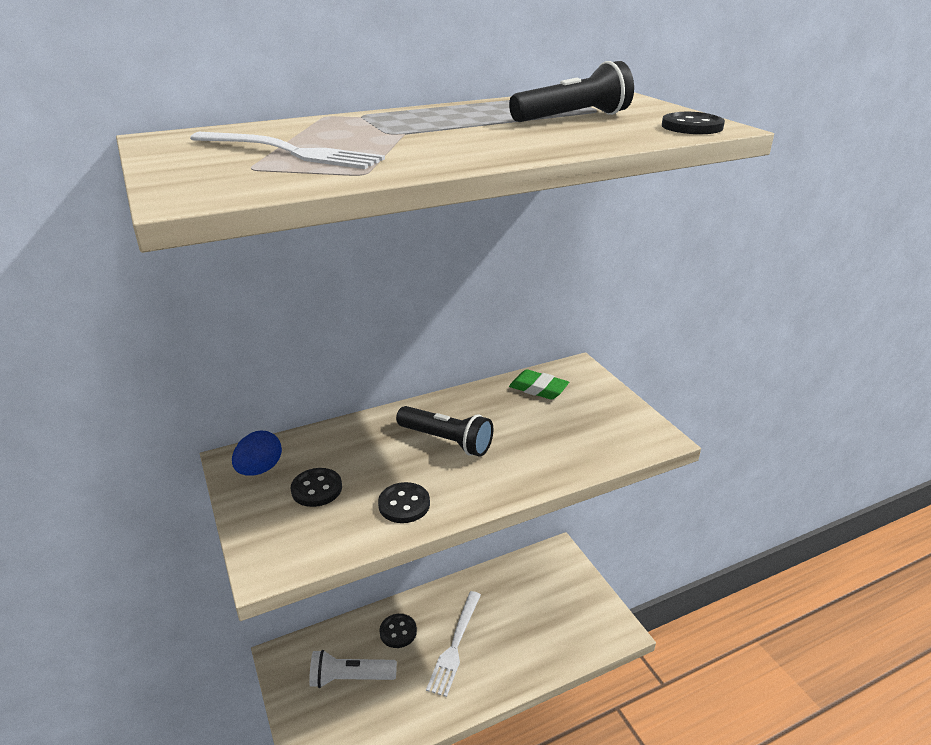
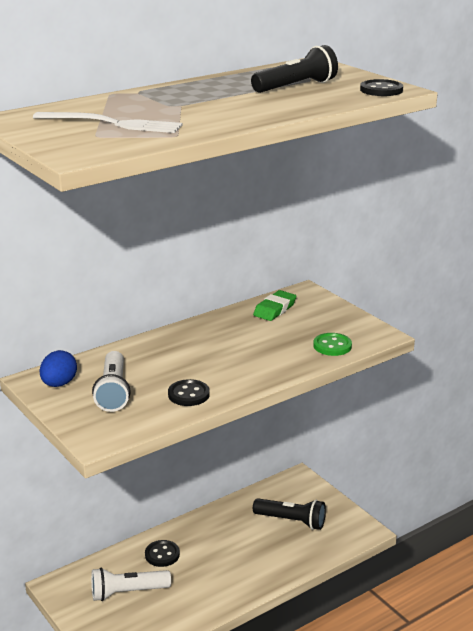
camera: 10 degrees left, 5 degrees down
black button [291,468,342,507] -> white flashlight [92,351,131,412]
black flashlight [396,406,493,457] -> black flashlight moved to [253,498,326,530]
white fork [426,591,481,697] -> none
green eraser [509,370,569,400] -> green eraser turned 75 degrees counterclockwise [253,290,296,321]
none -> green button [313,333,352,356]

